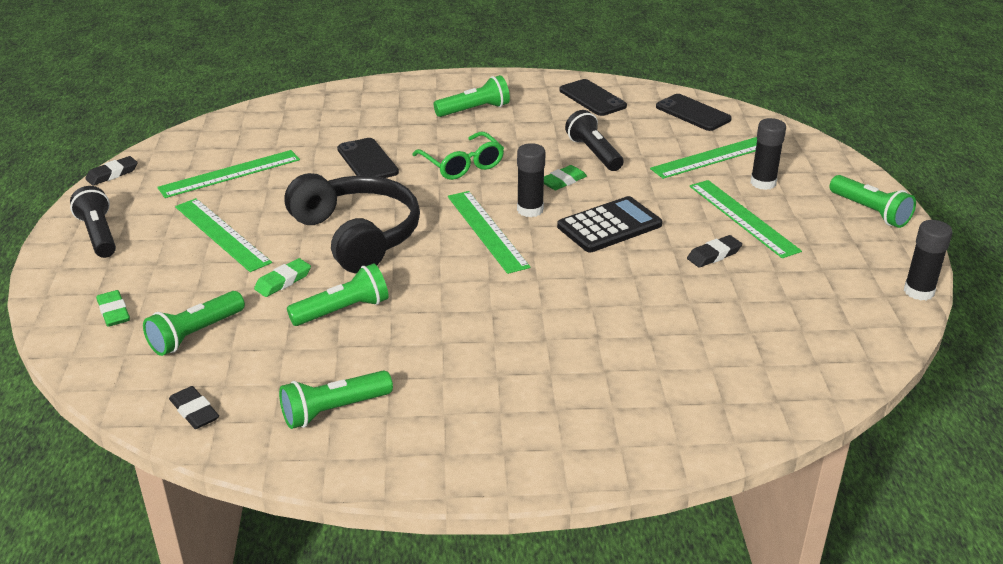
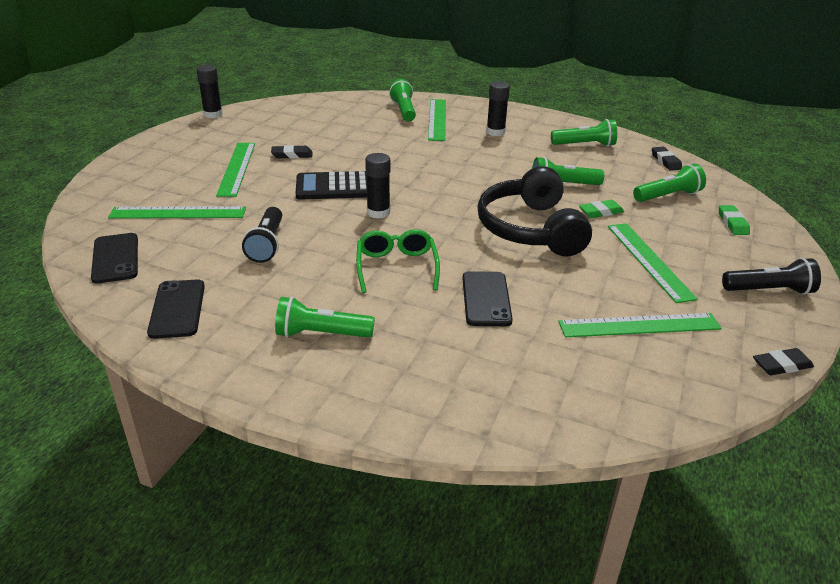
camera: 155 degrees left, 0 degrees up
black flashlight [70,186,116,258] -> black flashlight turned 90 degrees counterclockwise [722,258,821,295]
green ruler [448,191,531,274] -> green ruler moved to [428,99,446,141]
green eraser [544,165,587,190] -> none
black glue stick [750,118,786,190] -> black glue stick moved to [486,81,510,136]
green flashlight [829,175,916,228] -> green flashlight moved to [389,79,416,121]

